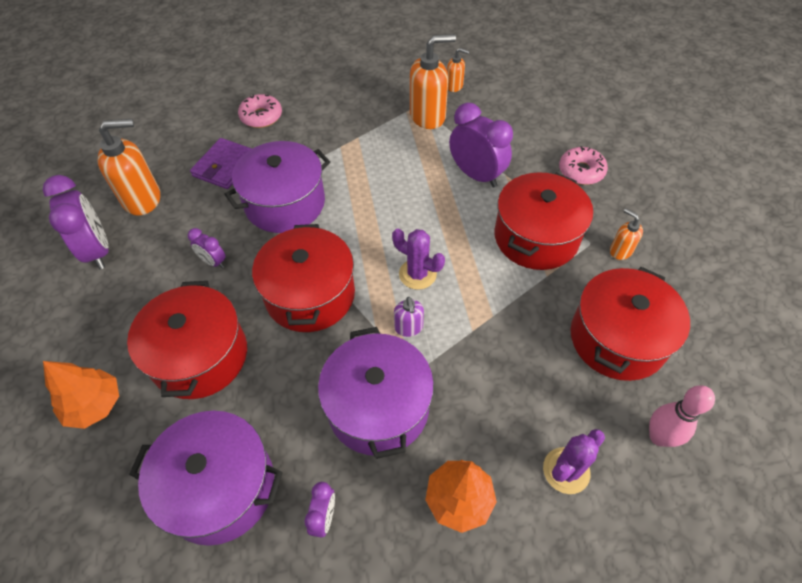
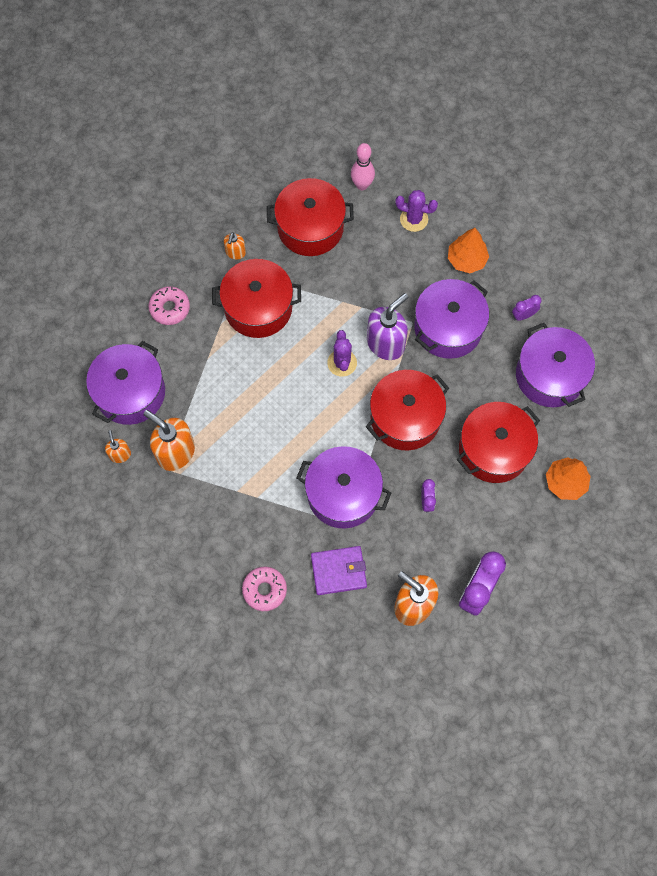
camera: 125 degrees left, 15 degrees up
purple soap dispenser [394,297,424,337] -> purple soap dispenser [367,293,408,360], size x1.96
purple clock [449,103,513,188] -> none
none -> purple pot [86,341,165,425]

